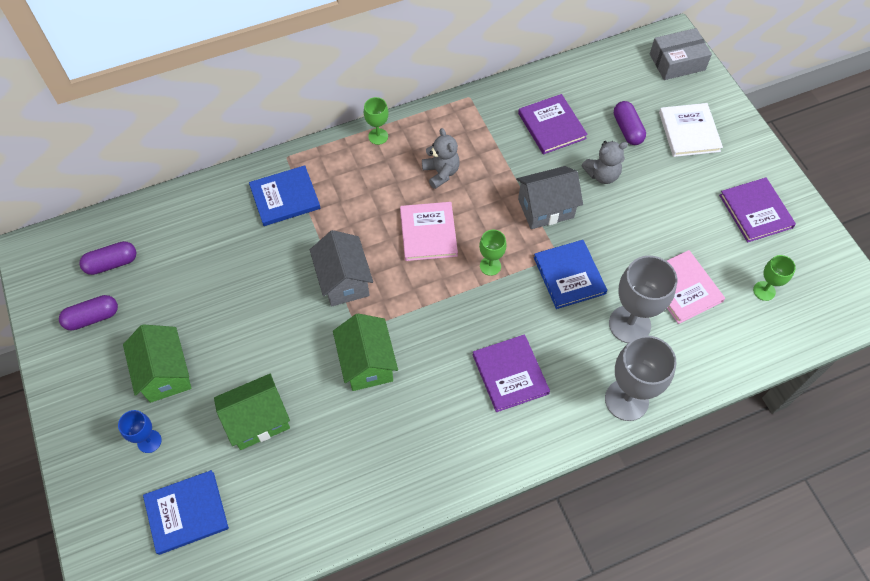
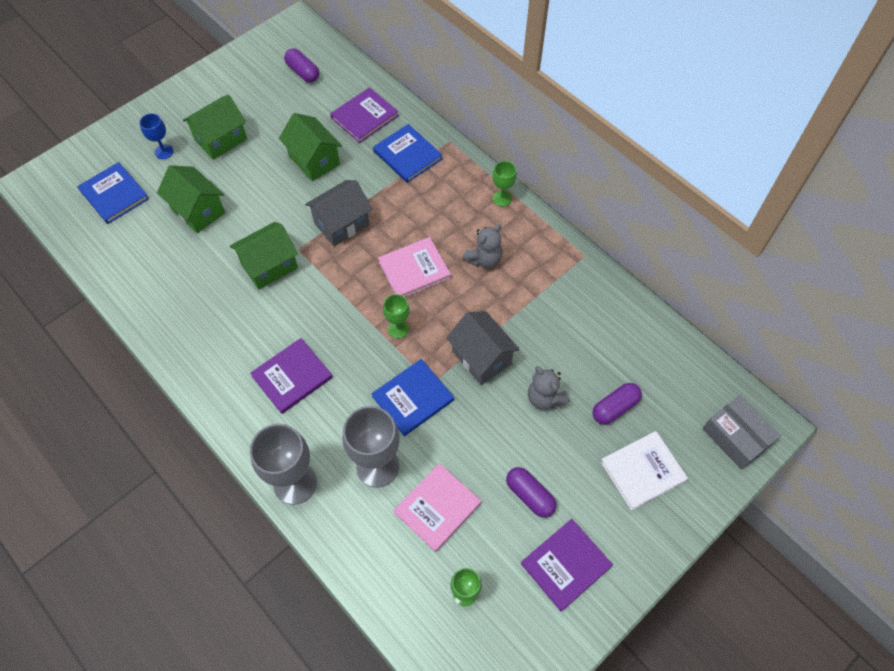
camera: 70 degrees right, 0 degrees up
purple capsule [59,295,118,330] -> purple capsule moved to [506,467,556,518]
purple book [518,94,588,154] -> purple book moved to [330,87,399,143]
none -> green house [279,113,342,181]

